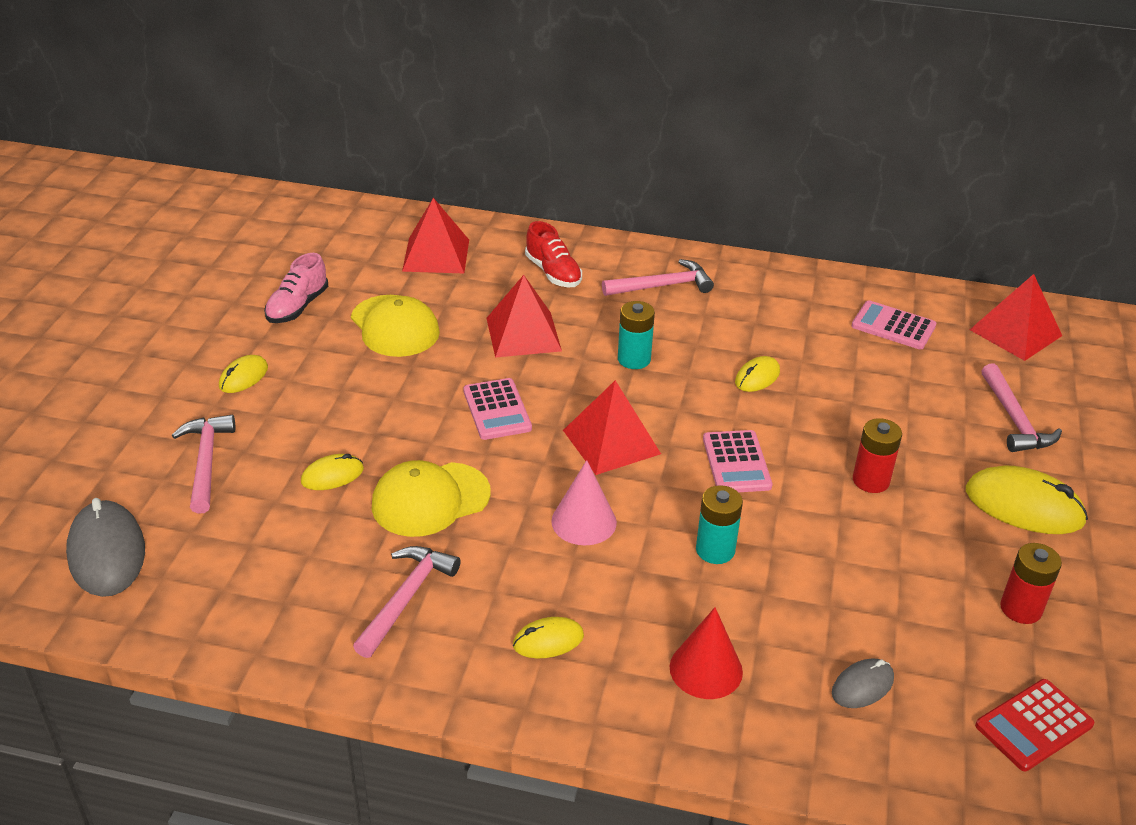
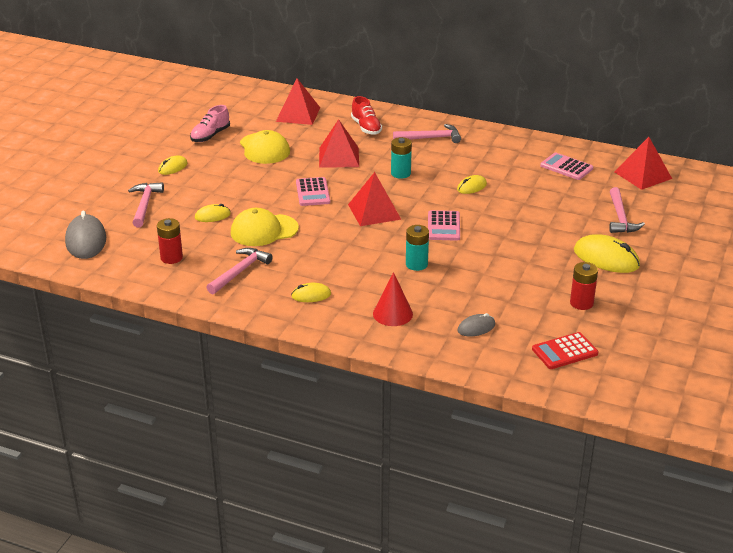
camera: 10 degrees right, 5 degrees down
pink cone [551,460,617,546] -> none
red battery [853,418,902,493] -> red battery moved to [157,218,183,264]

